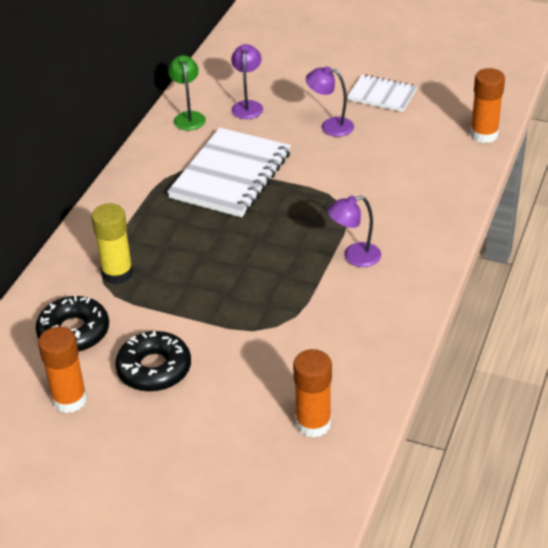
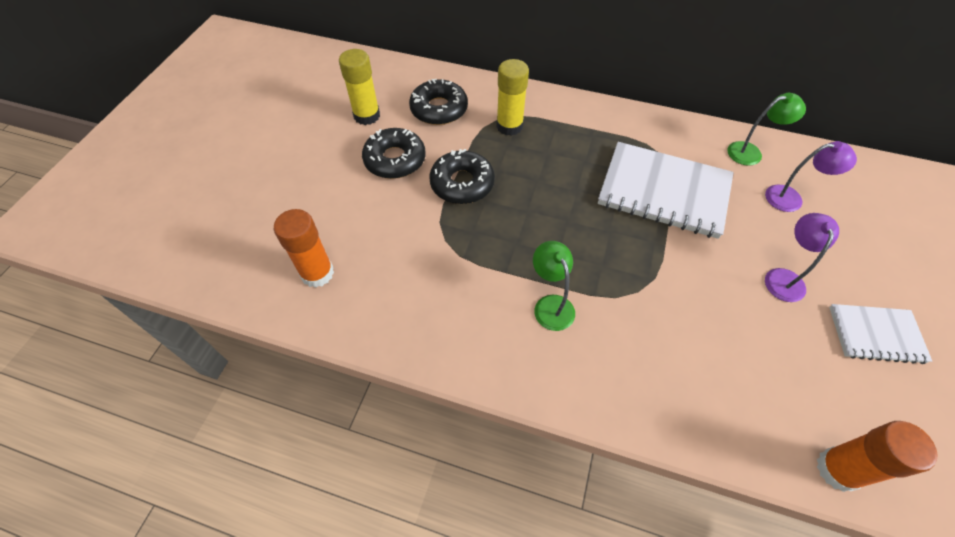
camera: 85 degrees right, 15 degrees up
orange glue stick [38,327,87,413] -> yellow glue stick [339,49,380,125]
purple lamp [327,196,381,267] -> green lamp [533,241,575,331]
white notebook [347,74,417,112] -> white notebook turned 75 degrees clockwise [829,304,932,364]
none -> black donut [429,149,495,204]

